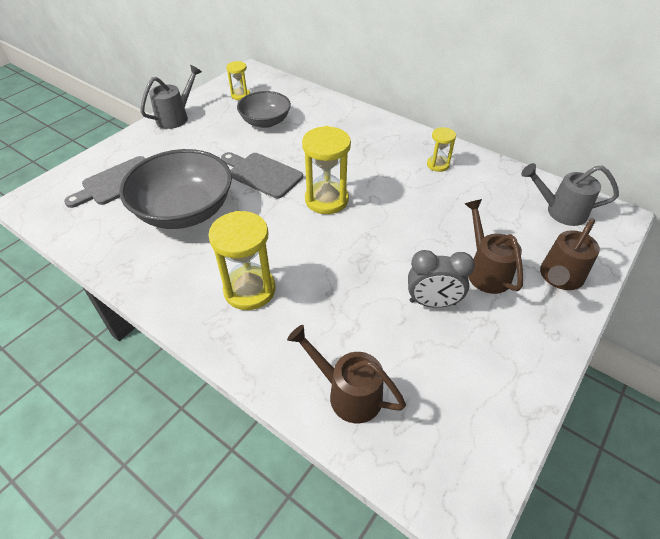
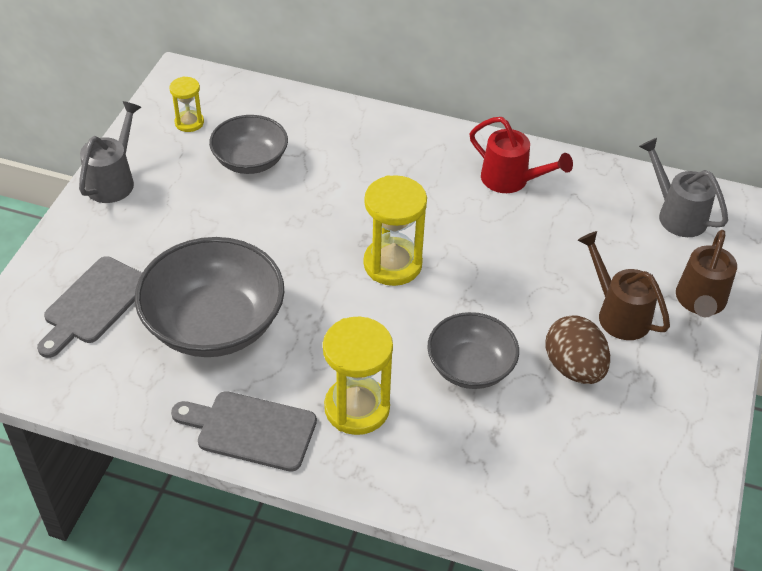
camera: 20 degrees left, 0 degrees up
grey cutting board [221,152,303,198] -> grey cutting board moved to [171,391,317,472]
brown watering can [287,325,406,423] -> none
grey clock [408,250,475,308] -> brown egg [546,315,610,384]
yellow hourglass [427,127,456,172] -> red watering can [470,117,573,193]
grey watering can [521,163,619,226] -> grey watering can turned 60 degrees clockwise [639,138,728,237]
none -> grey bowl [427,312,519,389]

